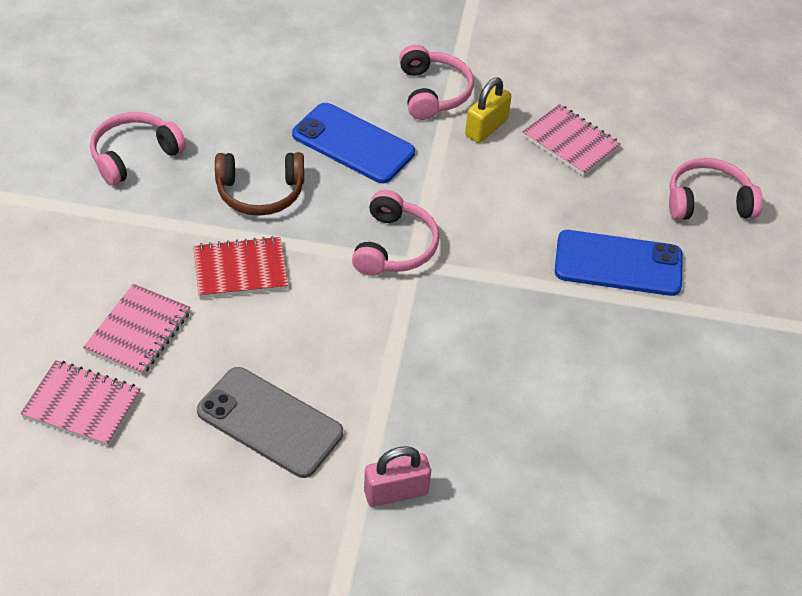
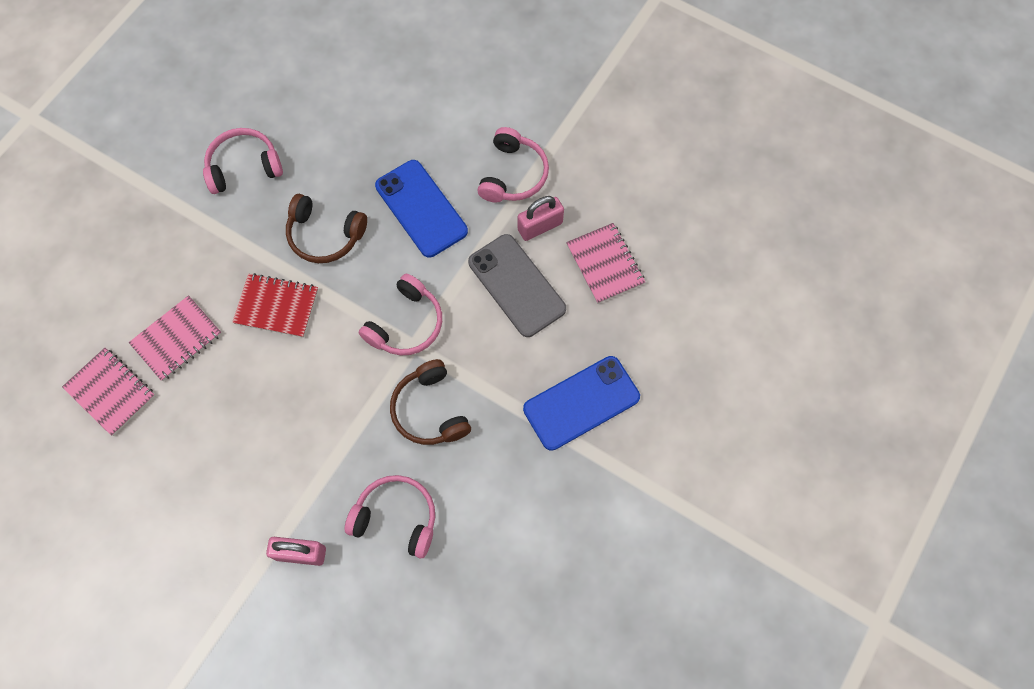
camera: 25 degrees right, 20 degrees up
grey phone [197,367,343,478] -> grey phone moved to [468,234,566,337]
yellow padlock [465,78,511,143] -> pink padlock [518,196,564,241]
blue phone [555,230,683,296] -> blue phone turned 60 degrees counterclockwise [523,356,640,451]
pink headphones [669,158,763,220] -> pink headphones moved to [345,475,435,558]
none -> brown headphones [390,359,471,445]

